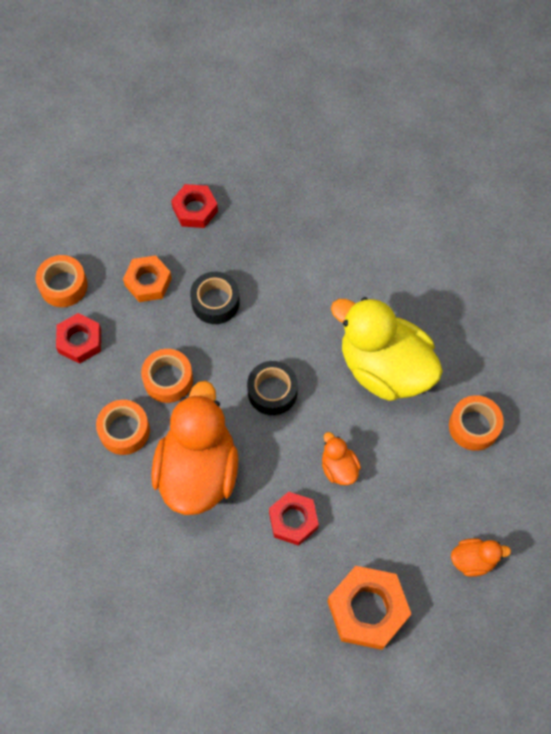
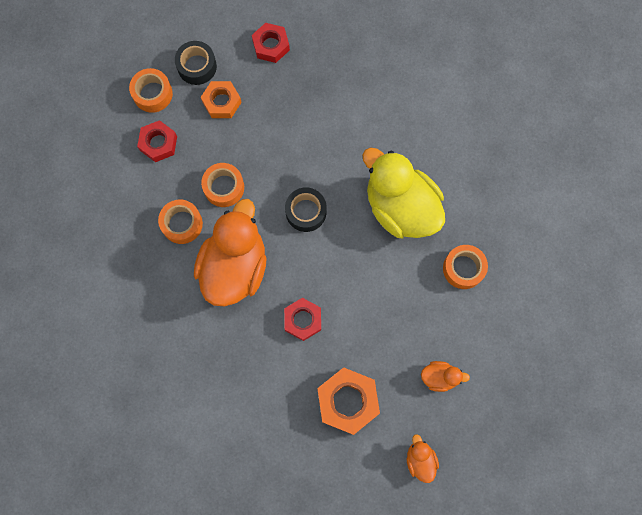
camera: 10 degrees right, 10 degrees up
black tape [190,272,240,324] -> black tape moved to [175,41,217,85]
orange duck [322,432,361,485] -> orange duck moved to [407,434,439,483]

